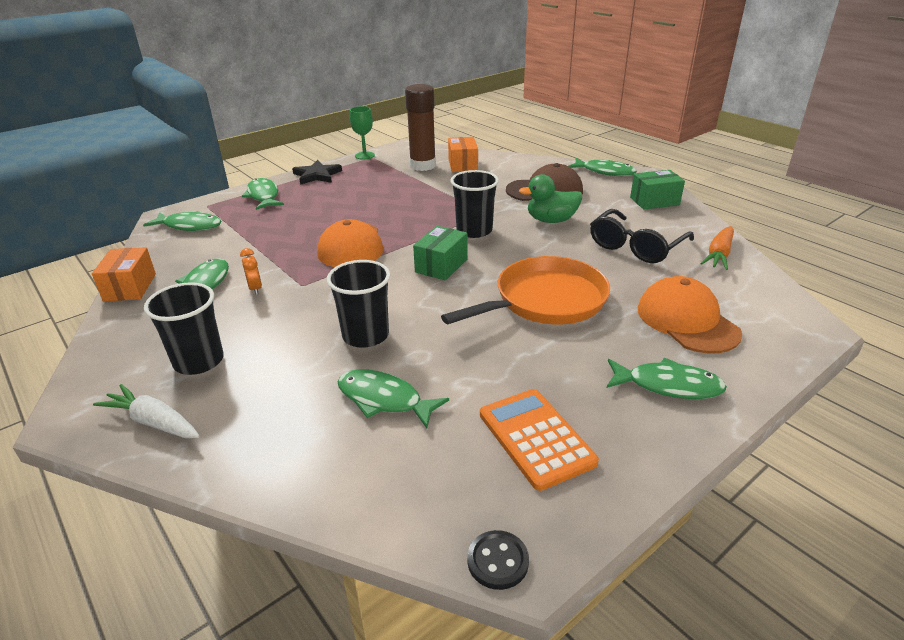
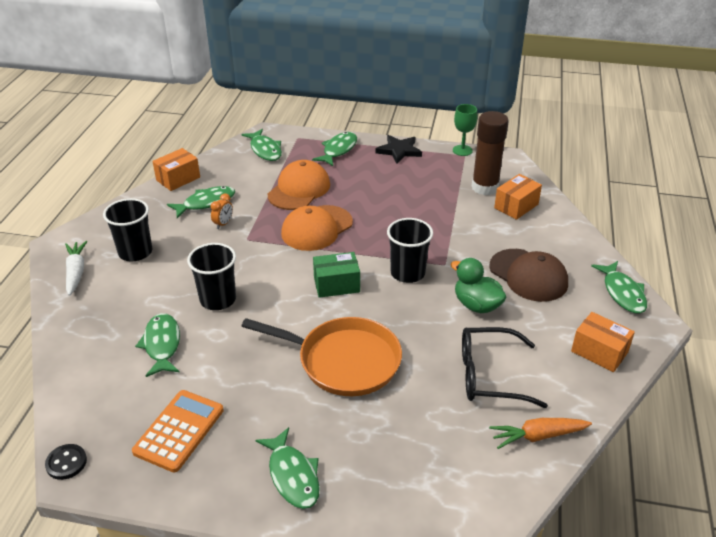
camera: 50 degrees right, 5 degrees up
green box [630,170,685,209] -> orange box [571,312,635,372]
orange cap [638,276,742,353] -> orange cap moved to [268,160,330,210]

